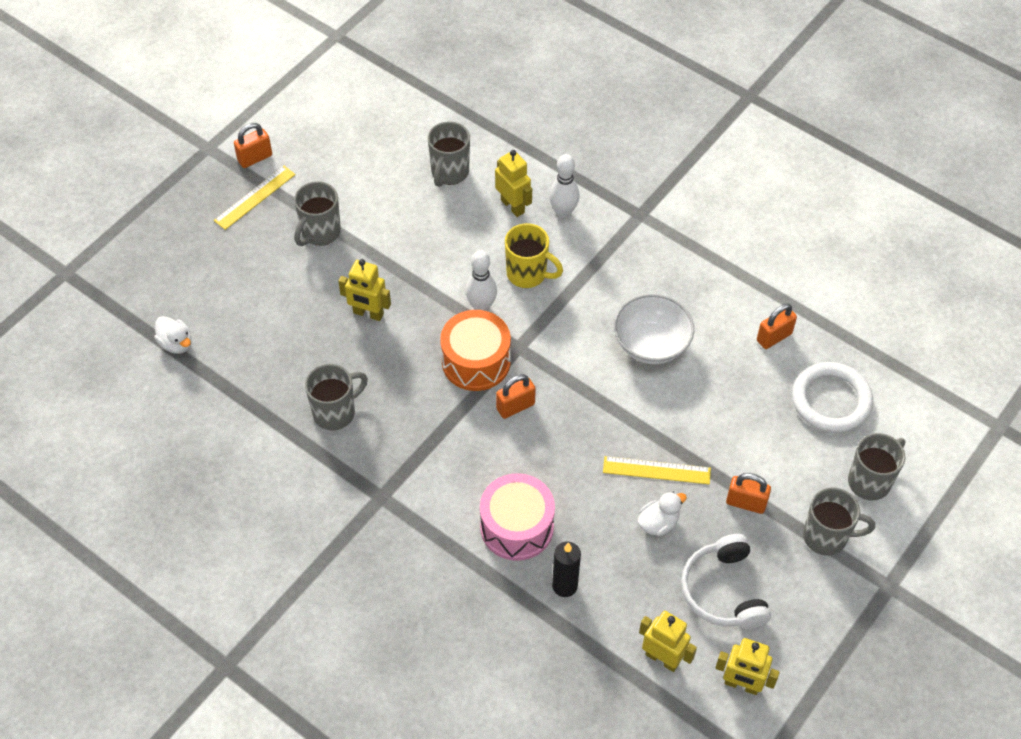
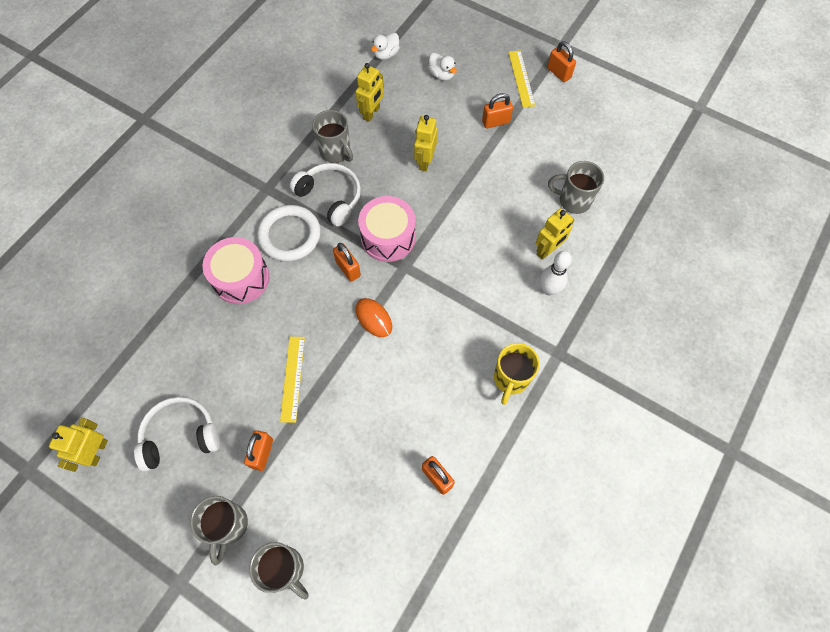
camera: 85 degrees right, 10 degrees up
yellow ruler [214,166,296,230] -> yellow ruler turned 45 degrees clockwise [508,50,535,108]
grey mug [294,181,341,246] -> orange padlock [482,93,513,128]
orange drum [440,310,511,391] -> pink drum [358,196,415,262]
white bowling pin [465,250,497,311] -> none
yellow mug [505,223,563,288] -> yellow mug moved to [494,343,540,405]
black candle [552,541,581,597] -> none
white bowl [614,294,694,364] -> none
white duck [638,492,687,536] -> white duck moved to [428,53,457,81]
yellow robot [639,611,697,672] -> yellow robot moved to [355,63,384,122]
white ring [792,362,873,433] -> white ring moved to [257,205,321,262]
none -> white headphones [290,163,361,227]
none -> orange mouse [356,298,392,337]

